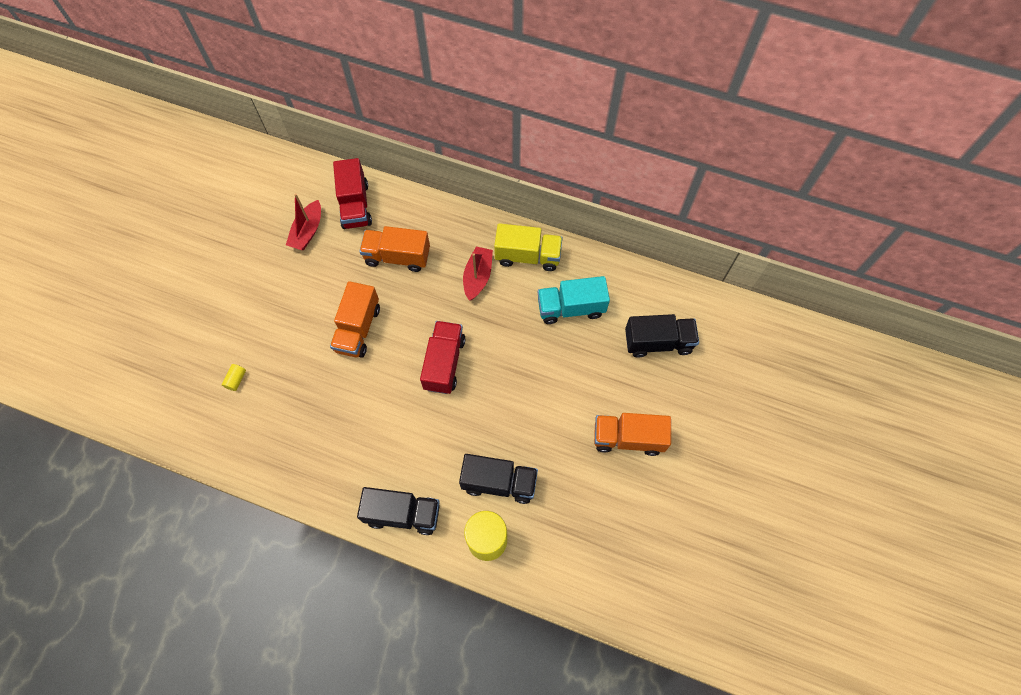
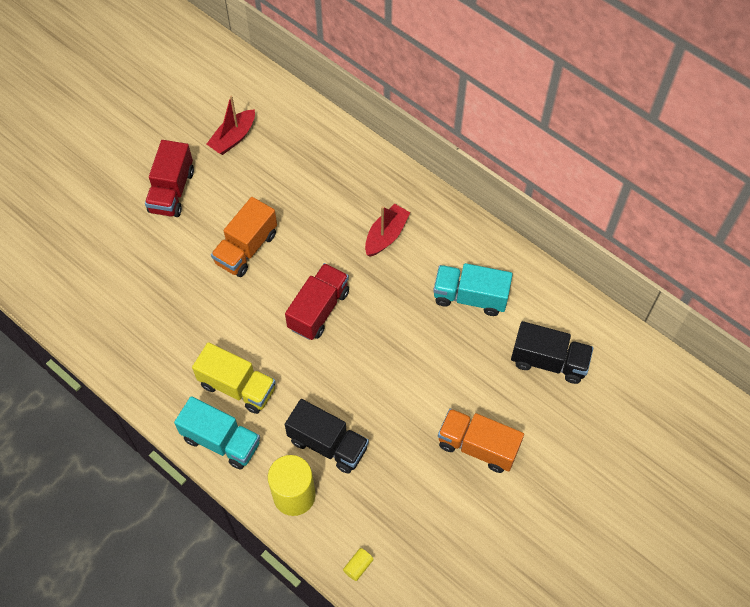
camera: 20 degrees right, 5 degrees down
yellow cylinder [222,364,246,391] -> yellow cylinder moved to [343,548,374,581]
red truck [333,158,372,229] -> red truck moved to [145,140,194,217]
black truck [357,487,440,535] -> turquoise truck [174,396,260,470]
orange truck [359,226,430,272] -> none
yellow truck [494,223,562,271] -> yellow truck moved to [192,342,276,414]

